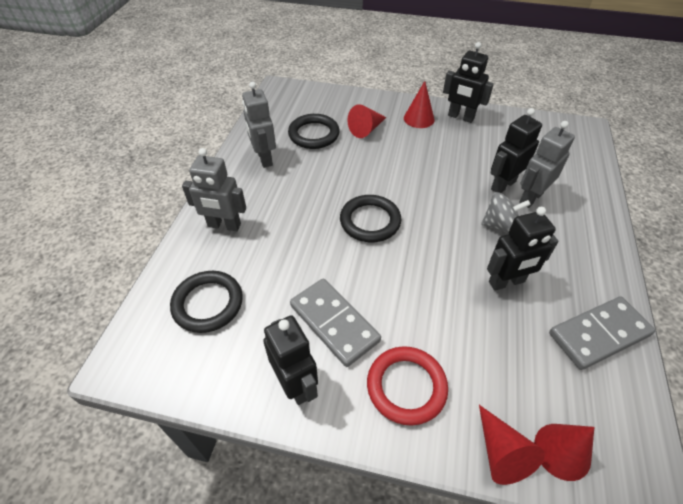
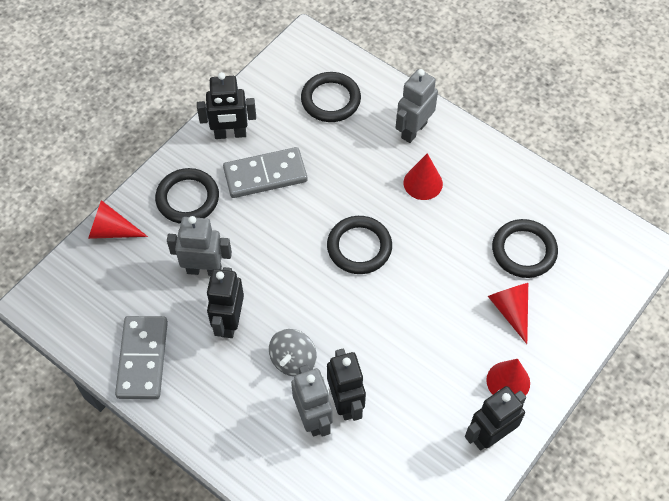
camera: 115 degrees right, 10 degrees up
grey robot [242,81,276,168] -> grey robot moved to [167,216,232,276]
red ring [367,346,448,425] -> black ring [155,168,219,224]
red cone [534,424,594,481] -> red cone moved to [404,153,443,200]

